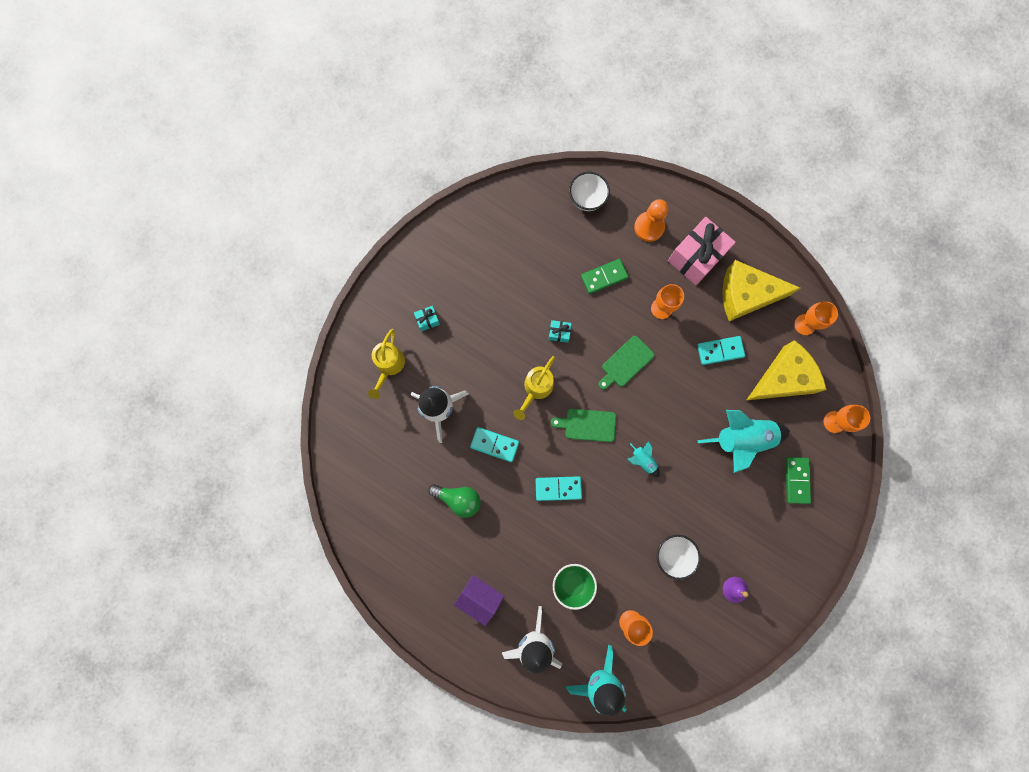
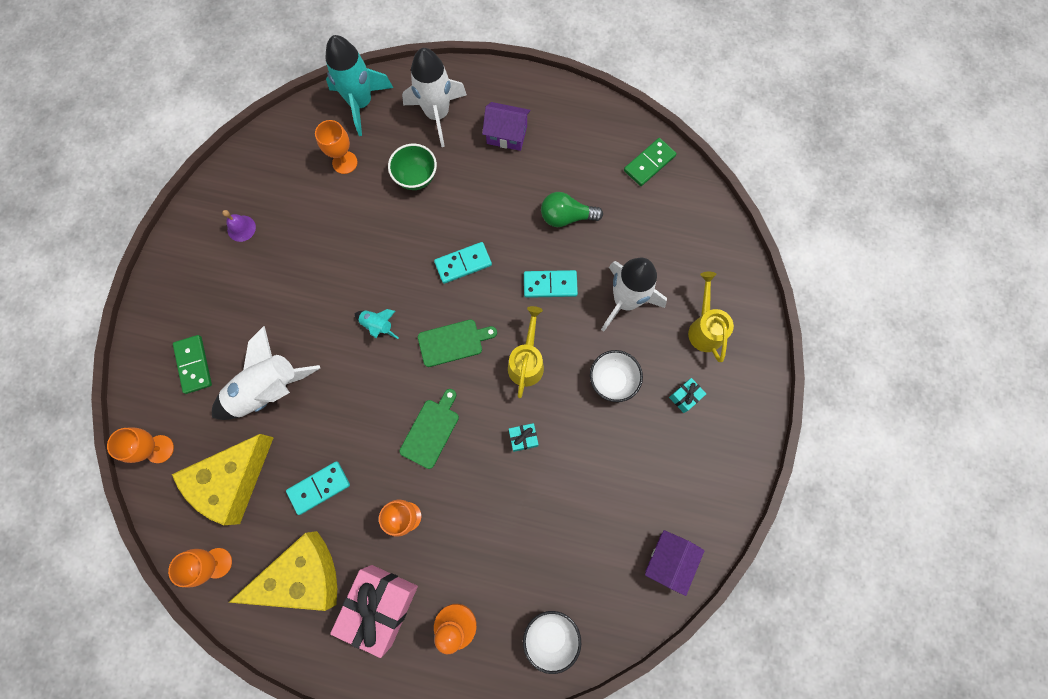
camera: 160 degrees right, 5 degrees down
green domino [581,259,629,294] -> green domino moved to [624,138,676,186]
white bowl [657,535,701,580] -> white bowl moved to [590,350,643,402]
turquoise rocket [698,410,790,473] -> white rocket [212,326,320,420]
none -> purple house [645,530,705,596]

